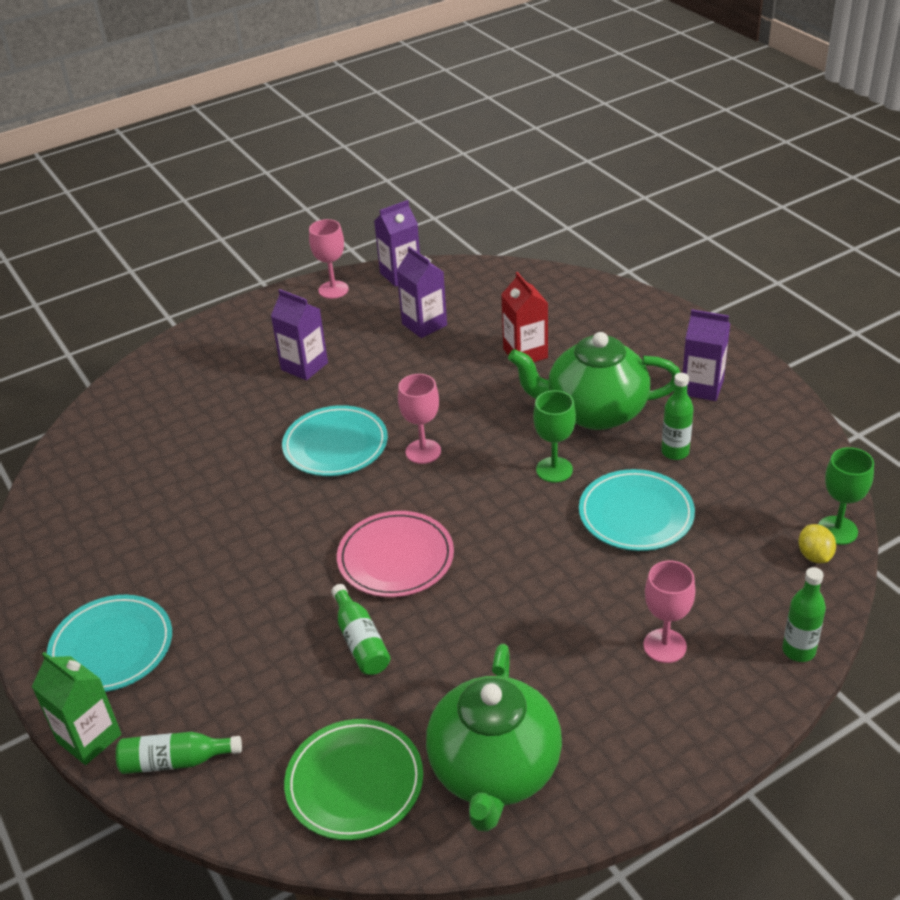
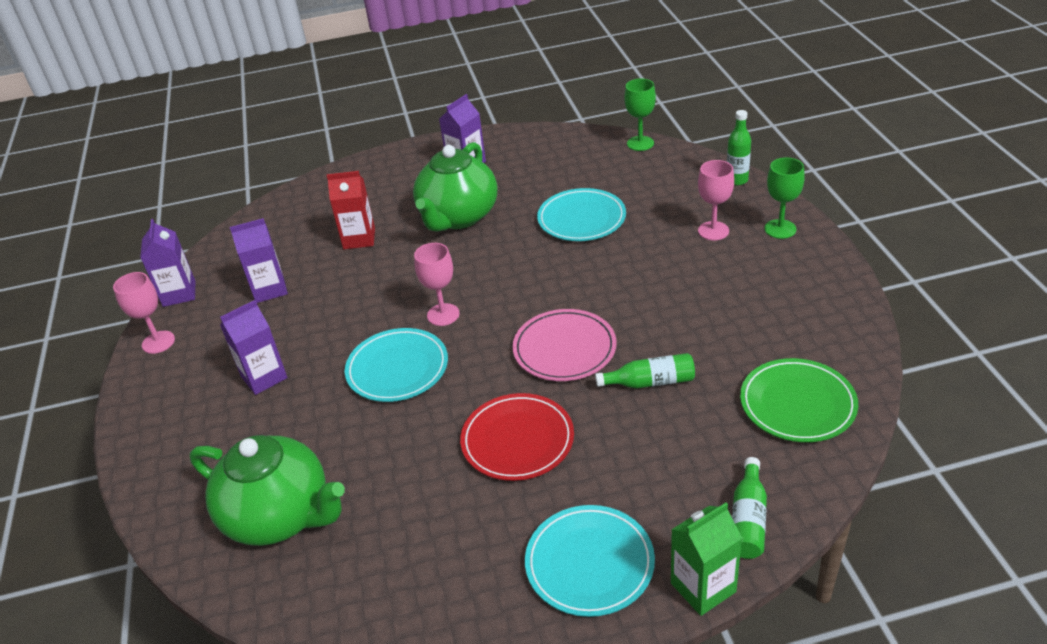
camera: 70 degrees left, 0 degrees up
green teapot [426,644,562,832] -> green teapot moved to [190,435,345,546]
green goblet [533,390,576,483] -> green goblet moved to [764,158,805,239]
green bottle [661,373,694,460] -> none
yellow lemon [798,524,836,563] -> none
none -> red plate [460,393,574,481]

